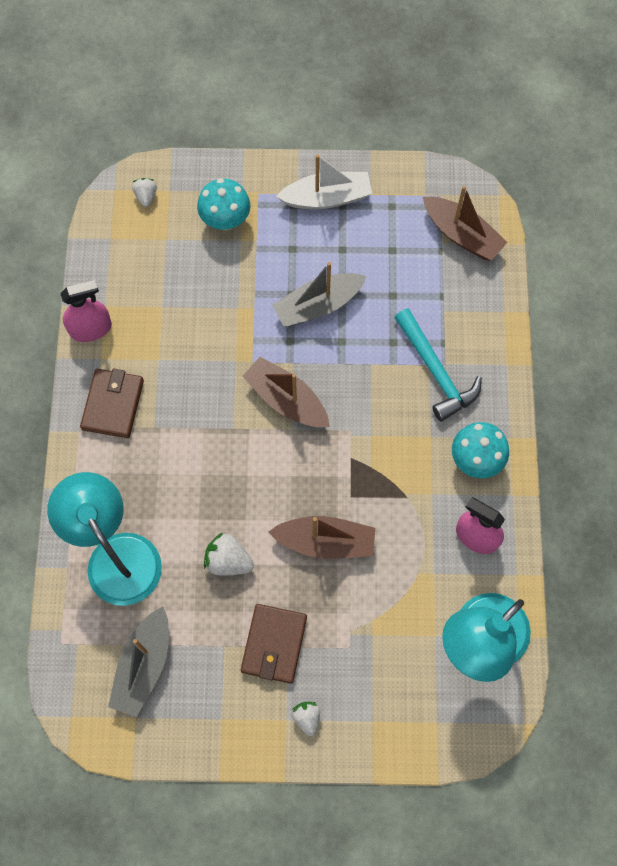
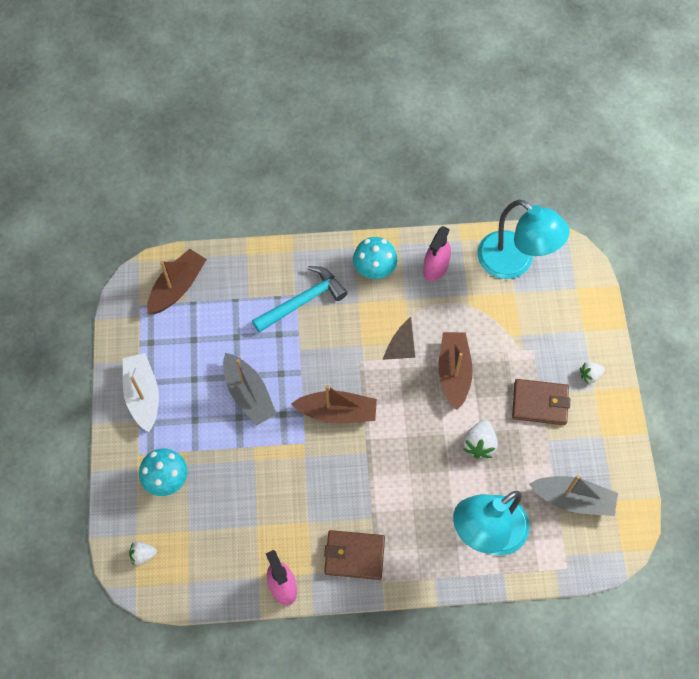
camera: 95 degrees left, 5 degrees down
brown boat [242,357,330,427] -> brown boat turned 120 degrees counterclockwise [291,385,377,424]

